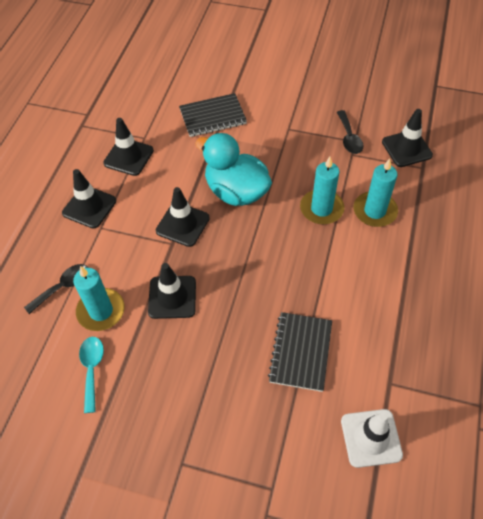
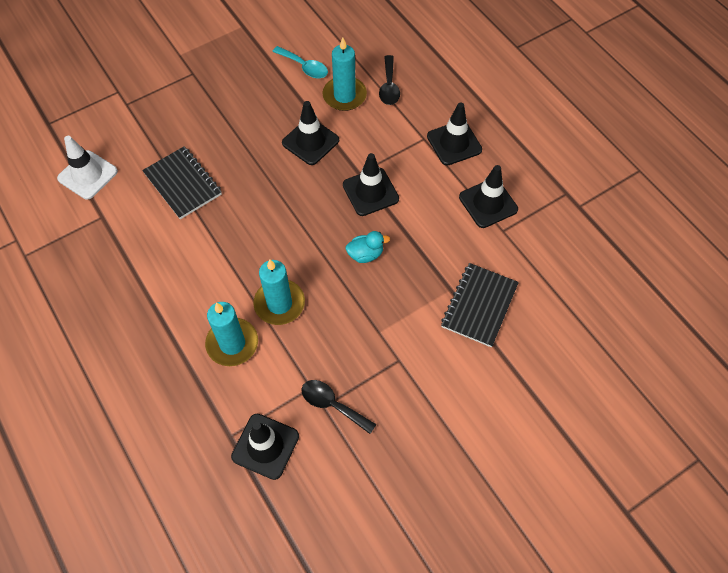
camera: 130 degrees right, 5 degrees up
turquoise duck [195,133,272,206] -> turquoise duck [345,231,390,263], size x0.45

